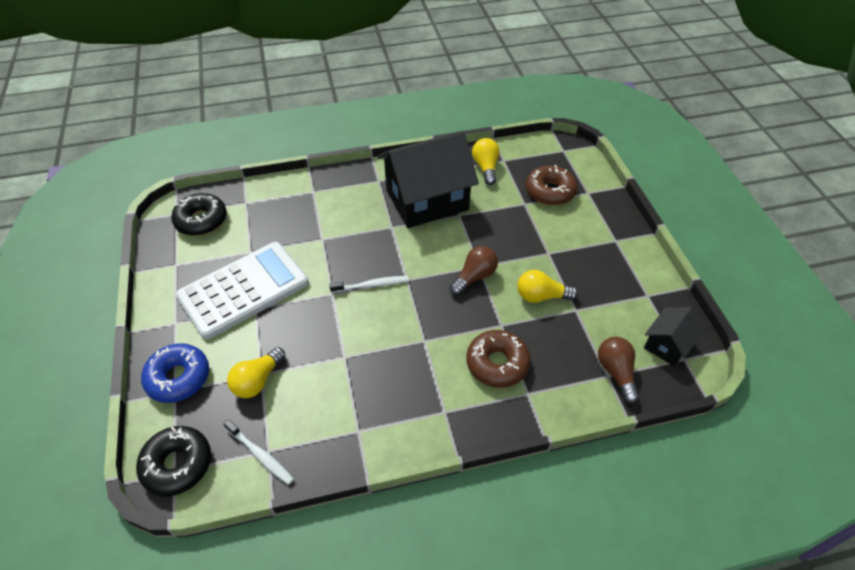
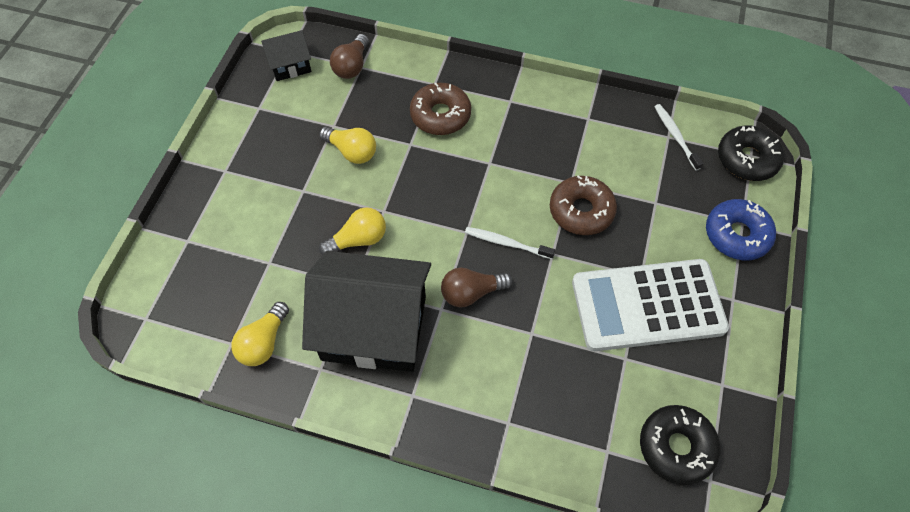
camera: 150 degrees left, 10 degrees up
yellow light bulb [227,347,285,398] -> yellow light bulb moved to [319,207,386,255]
brown light bulb [450,246,498,295] -> brown light bulb moved to [441,268,512,308]
brown donut [526,165,578,205] -> brown donut moved to [550,175,617,235]

